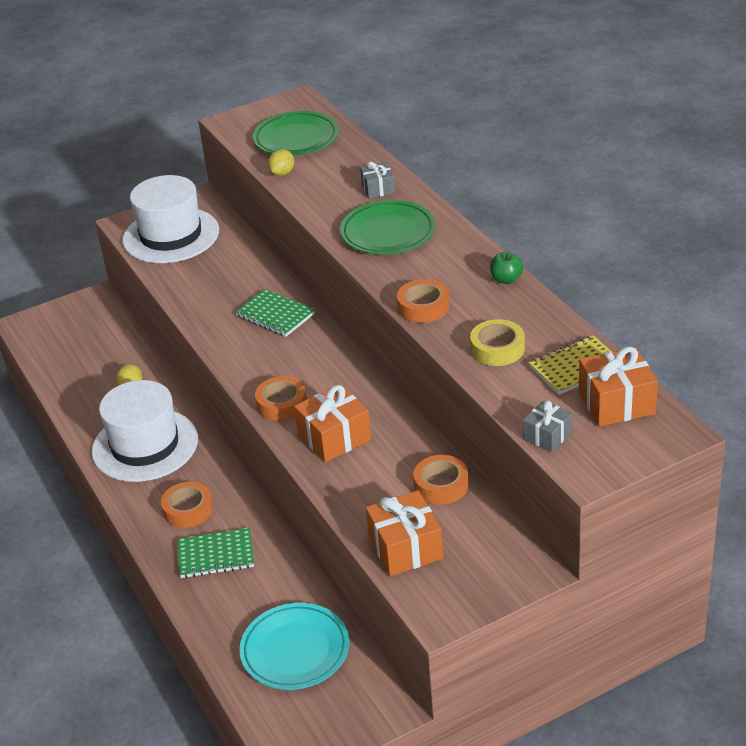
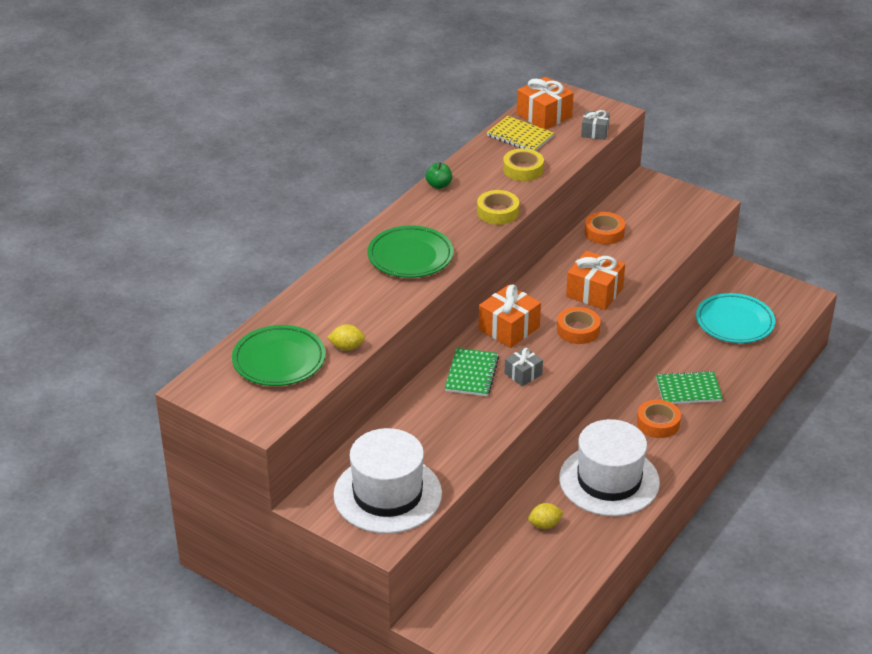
camera: 120 degrees left, 0 degrees up
green notebook [178,528,254,578] -> green notebook turned 60 degrees counterclockwise [656,371,723,404]
grey gift [360,161,395,199] -> grey gift moved to [505,348,543,386]
orange gift [366,490,443,576] -> orange gift moved to [479,285,541,348]
orange tape [397,279,450,323] -> yellow tape [477,190,519,225]

